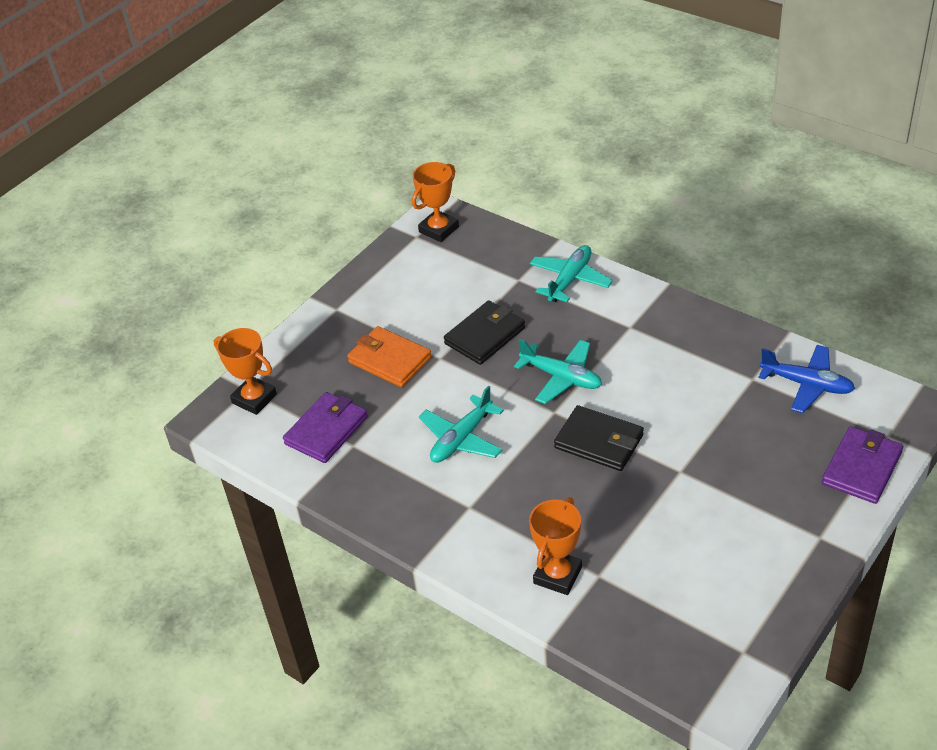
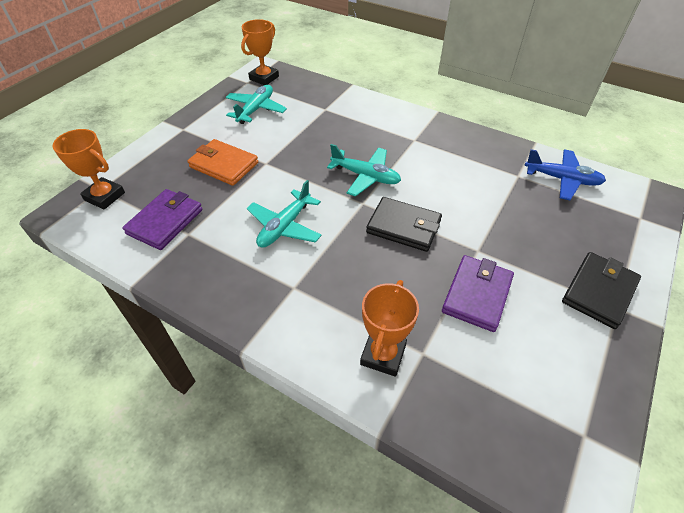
camera: 10 degrees left, 5 degrees up
black wallet [444,300,525,365] -> black wallet moved to [562,252,641,329]
turquoise plane [530,245,613,302] -> turquoise plane moved to [226,85,287,124]
purple wallet [822,426,903,504] -> purple wallet moved to [442,255,514,332]

